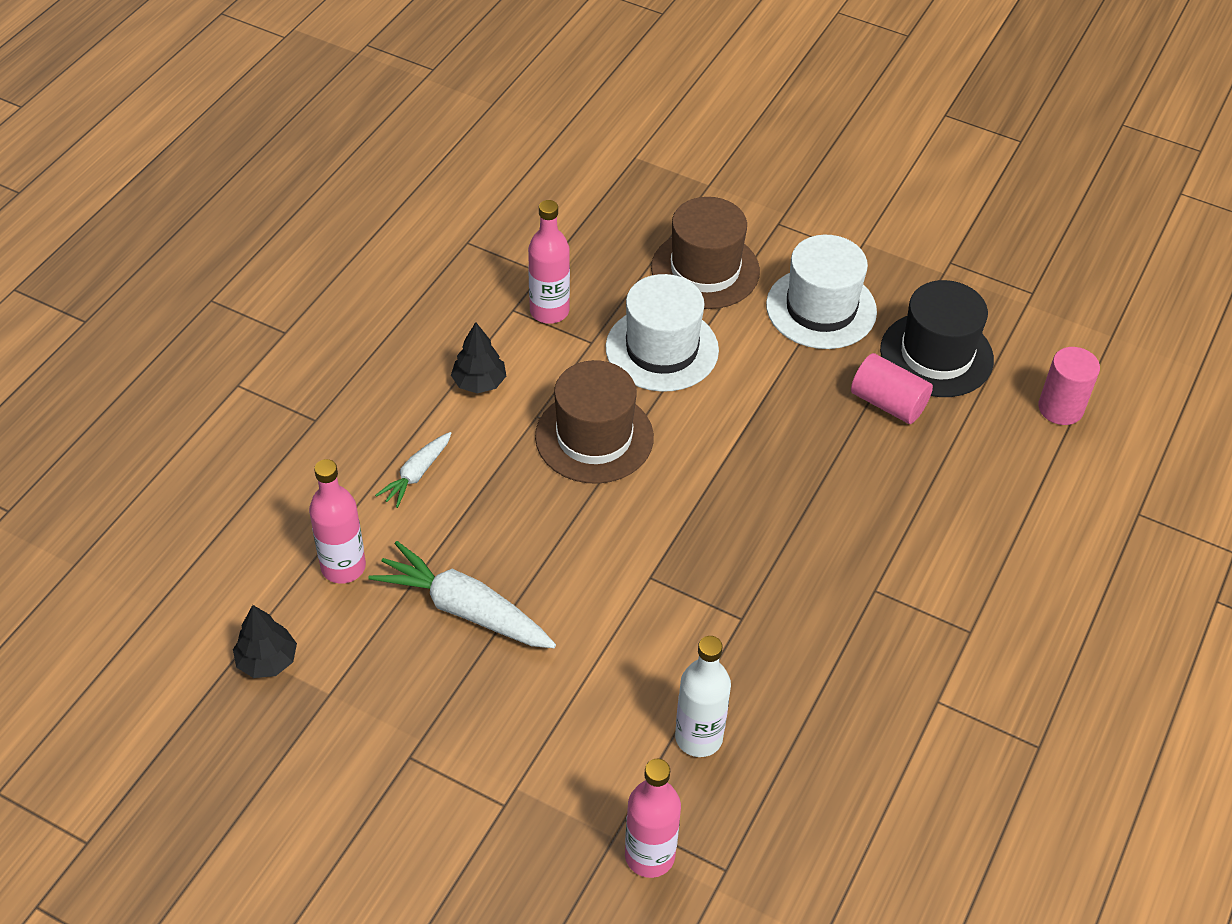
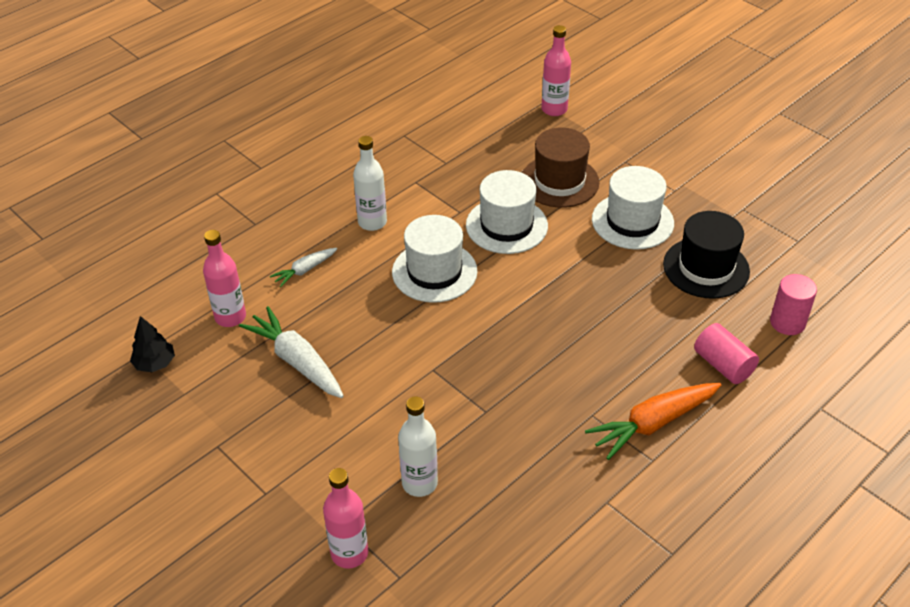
camera: 20 degrees right, 5 degrees down
black tree [451,322,506,393] -> white bottle [353,136,387,231]
pink bottle [528,200,570,324] -> pink bottle moved to [541,25,571,116]
brown hat [535,360,654,484] -> white hat [392,215,477,303]
pink cylinder [851,353,933,424] -> pink cylinder moved to [694,323,759,384]
none -> orange carrot [585,383,721,460]

